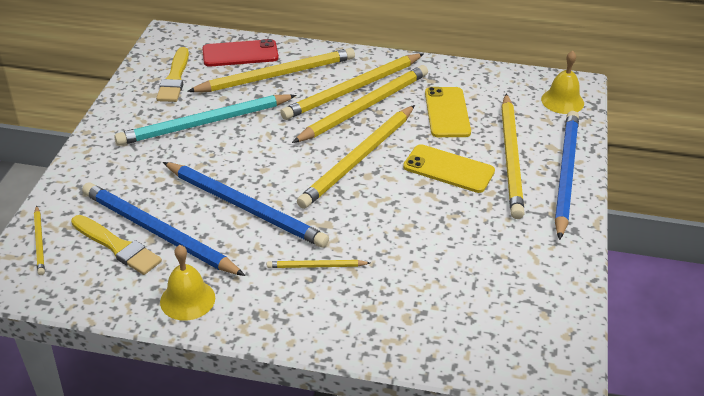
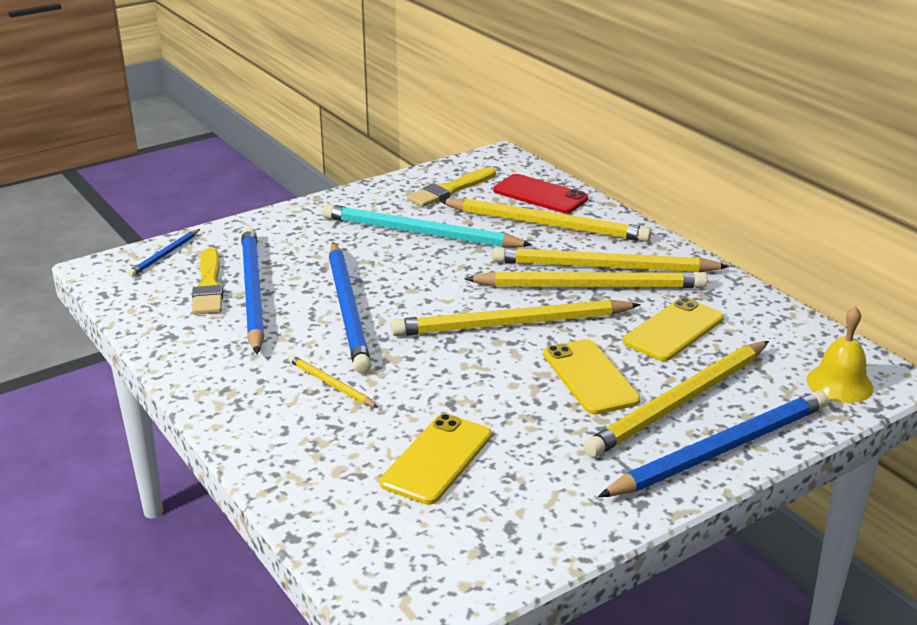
camera: 45 degrees right, 10 degrees down
yellow pencil [34,205,45,275] -> blue pencil [128,229,200,277]
yellow bell [160,245,215,320] -> none
none -> yellow phone [380,414,492,505]

